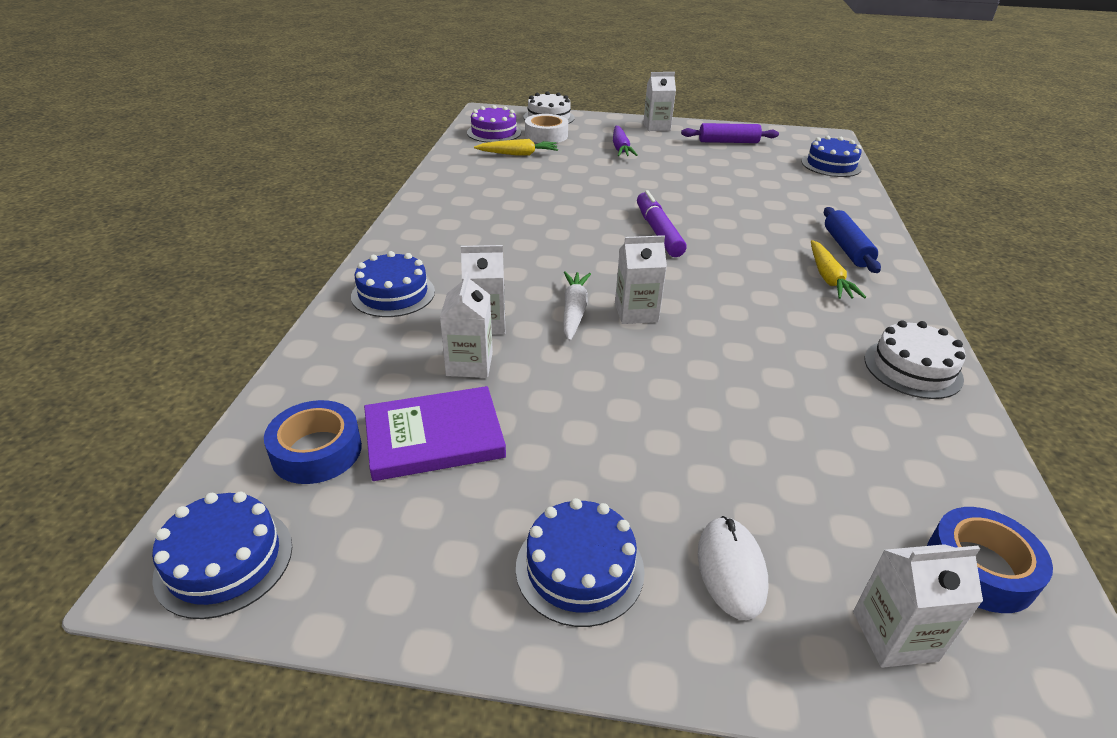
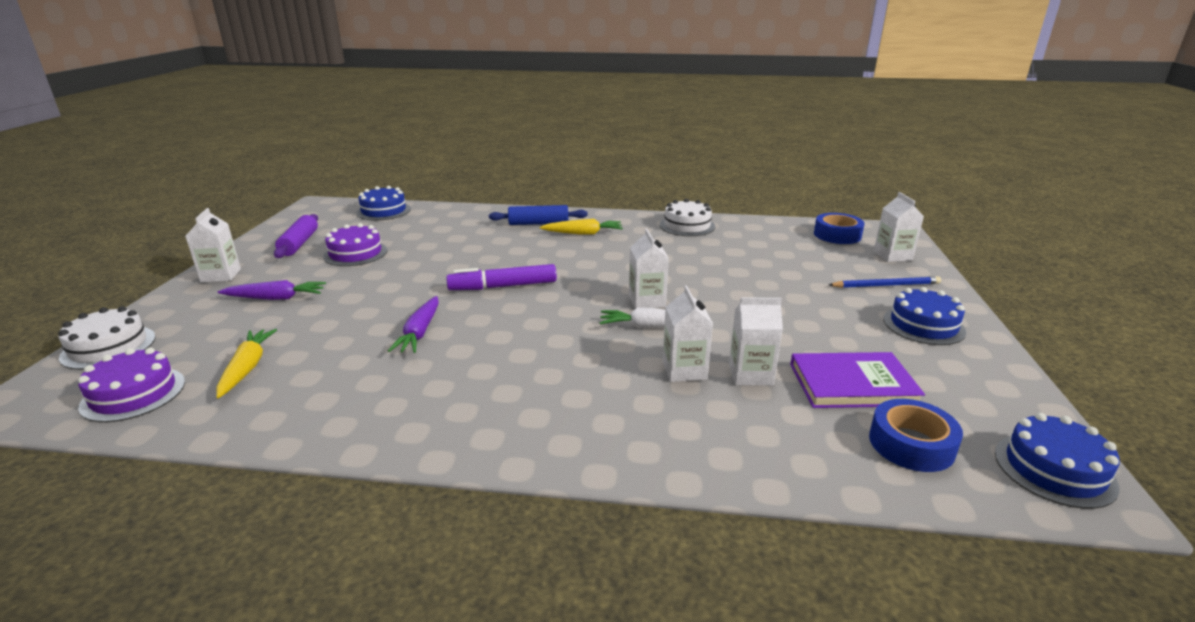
camera: 90 degrees left, 10 degrees down
blue cake [351,251,435,317] -> none
purple book [364,386,506,481] -> purple book turned 75 degrees counterclockwise [790,352,925,408]
white tape [525,114,568,143] -> none
white mouse [698,516,769,620] -> blue pencil [829,276,941,288]
none -> purple cake [323,223,387,266]
none -> purple carrot [388,296,439,353]

